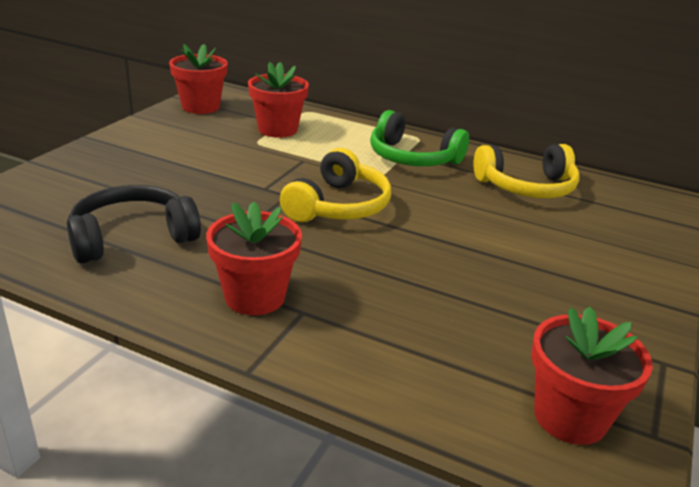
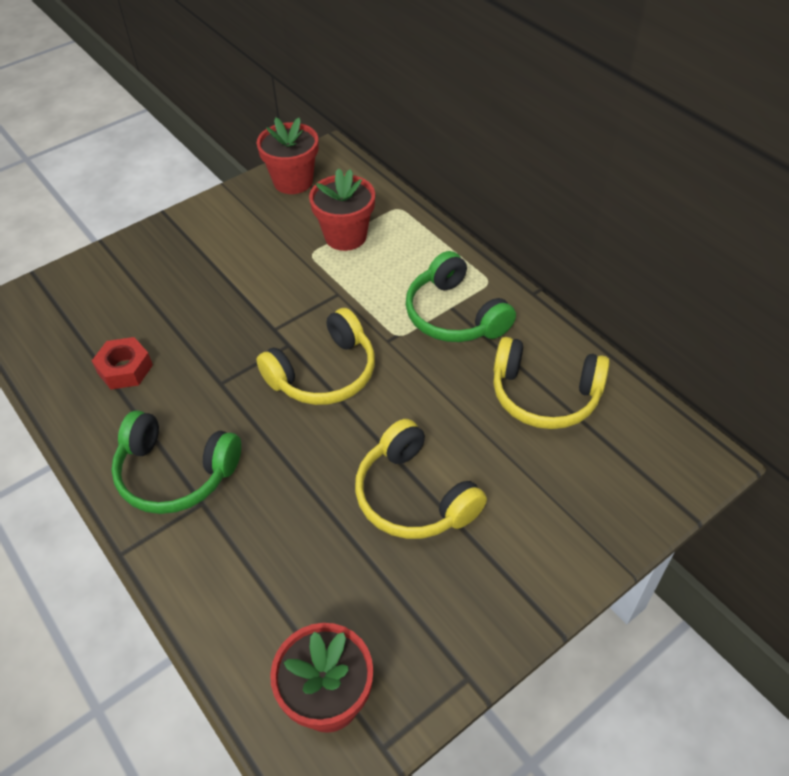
camera: 30 degrees right, 20 degrees up
black headphones [67,185,201,264] -> red nut [92,337,153,389]
red flower pot [206,202,302,315] -> green headphones [111,411,241,514]
none -> yellow headphones [355,419,487,539]

